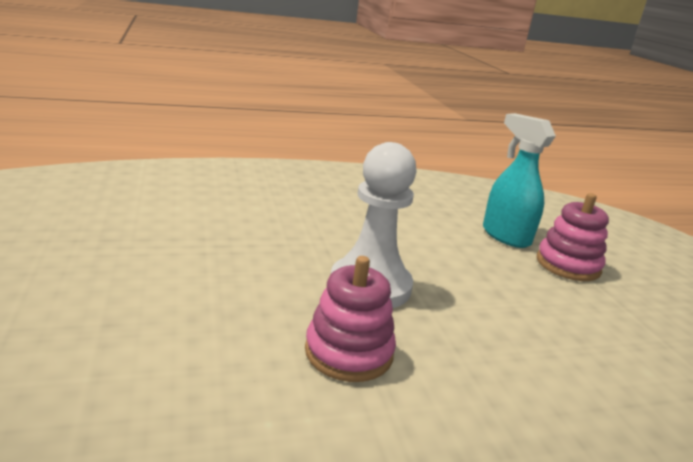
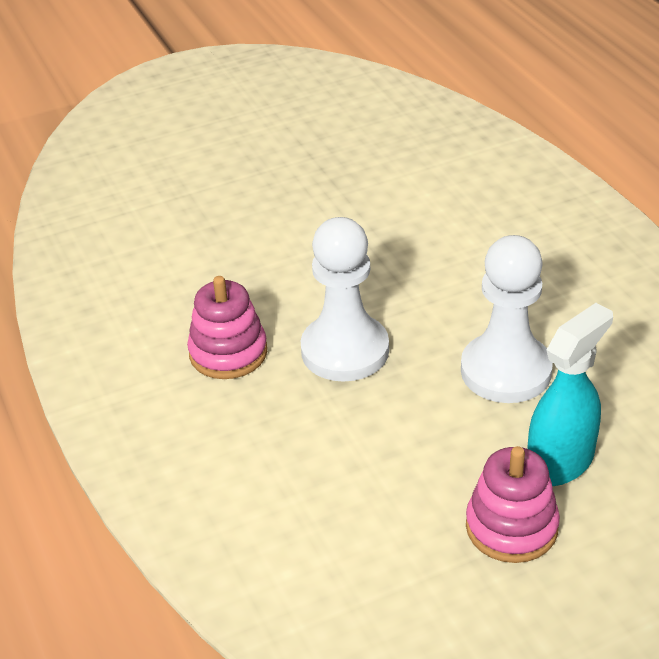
camera: 85 degrees right, 15 degrees up
none -> white pawn [461,235,553,403]

